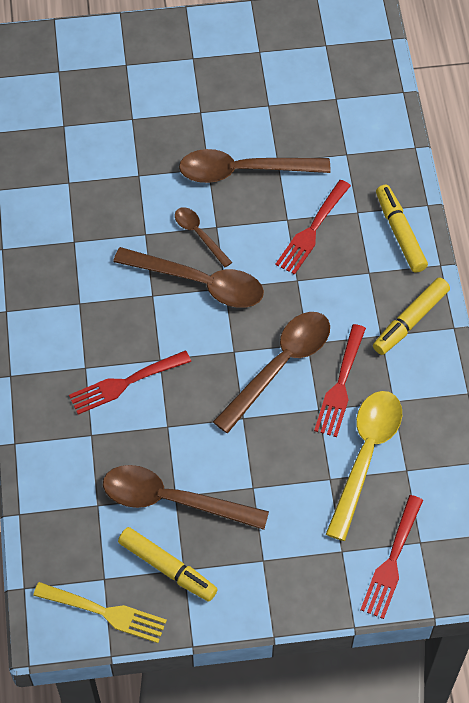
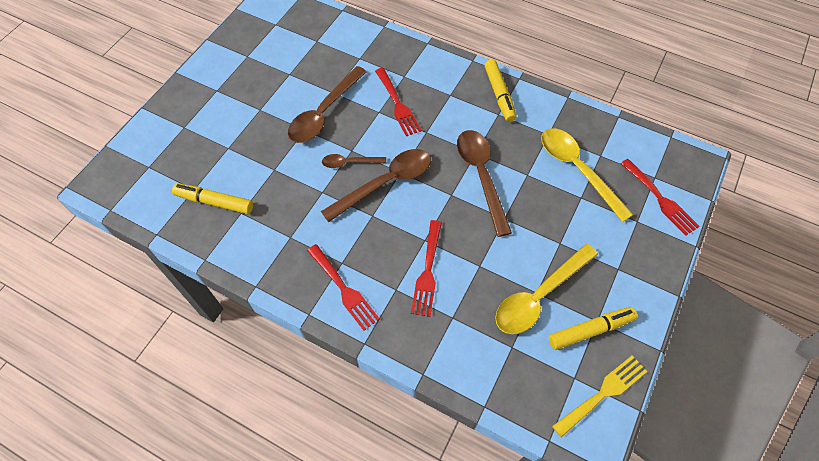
camera: 55 degrees left, 0 degrees up
brown spoon [103,465,269,530] -> yellow spoon [495,244,598,334]
red fork [314,324,366,437] -> red fork moved to [307,244,380,331]
yellow marker [376,185,428,273] -> yellow marker moved to [172,184,253,214]

